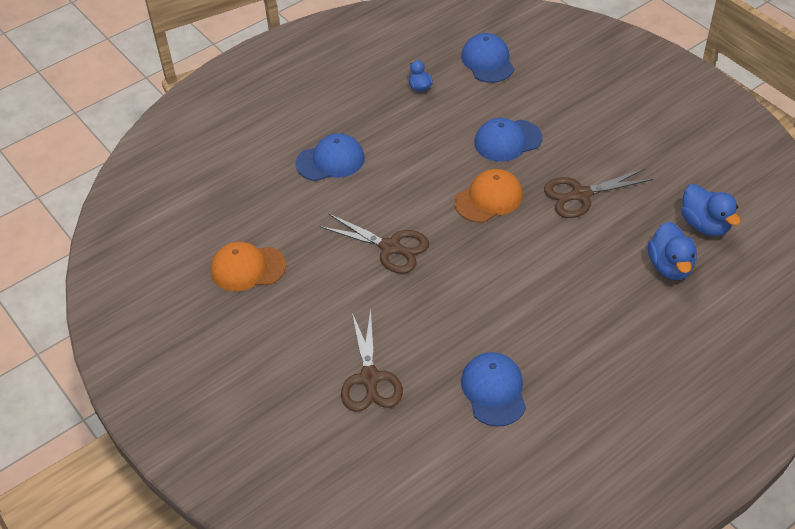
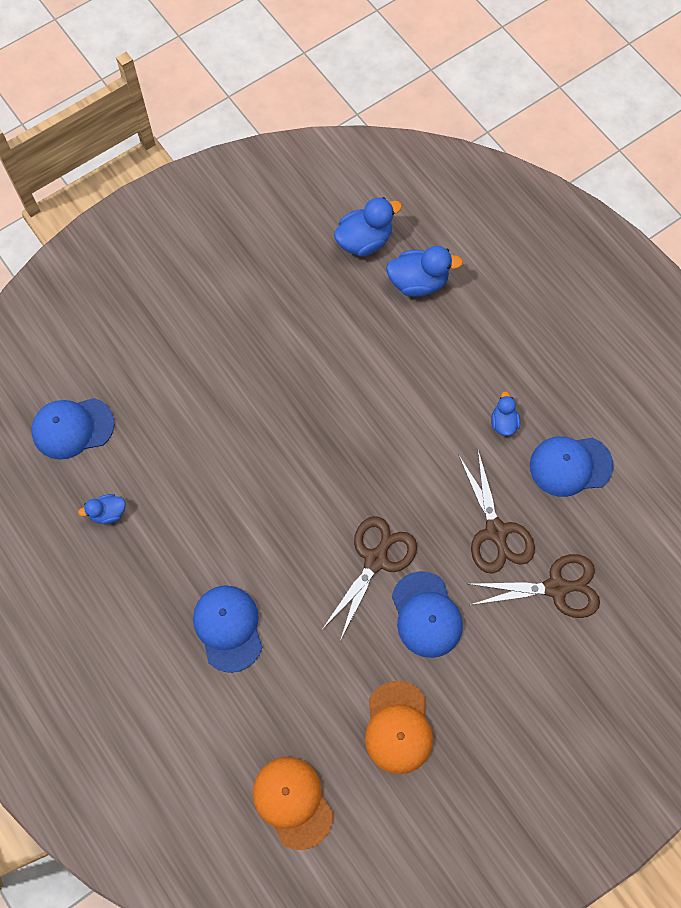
camera: 90 degrees left, 20 degrees up
orange cap [454,169,523,223] -> orange cap moved to [253,757,333,850]
blue cap [474,118,542,162] -> blue cap moved to [392,571,463,658]
brown scissors [544,168,653,218] -> brown scissors moved to [458,451,535,574]
none -> blue duck [491,391,520,436]

